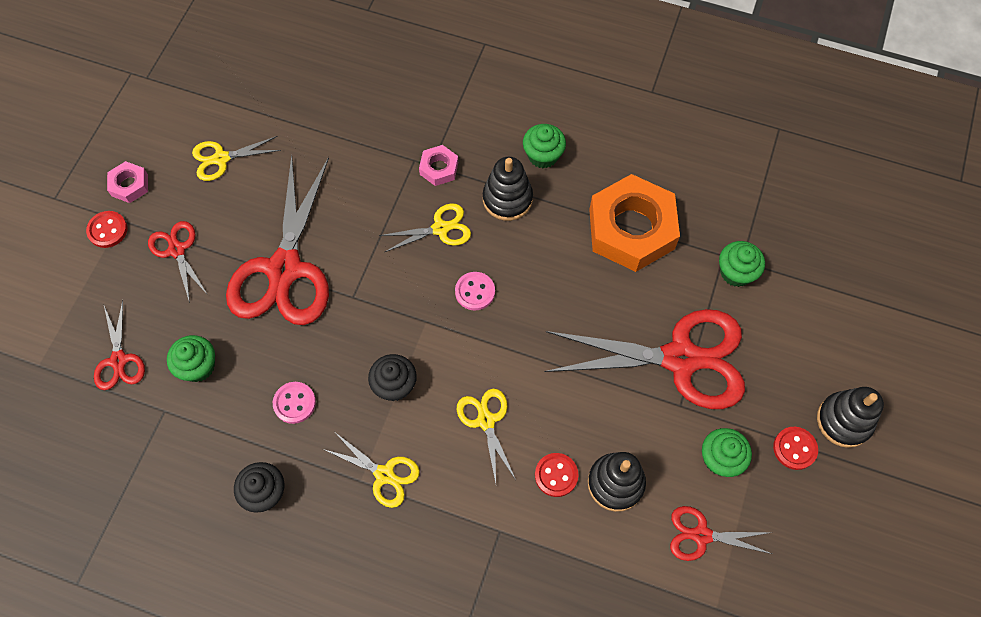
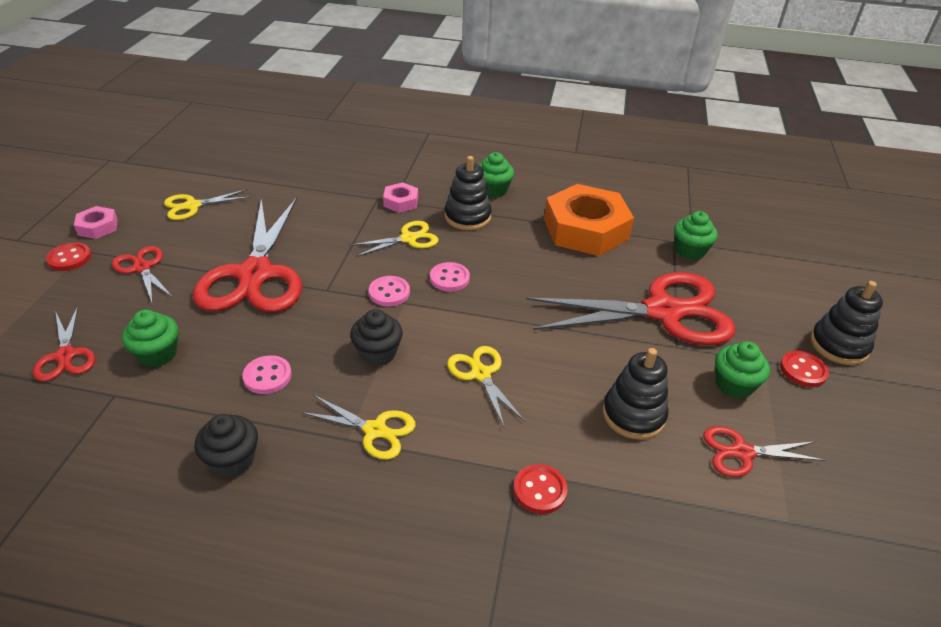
camera: 10 degrees left, 25 degrees down
red button [535,453,579,497] -> red button moved to [514,464,568,514]
none -> pink button [369,276,410,306]

